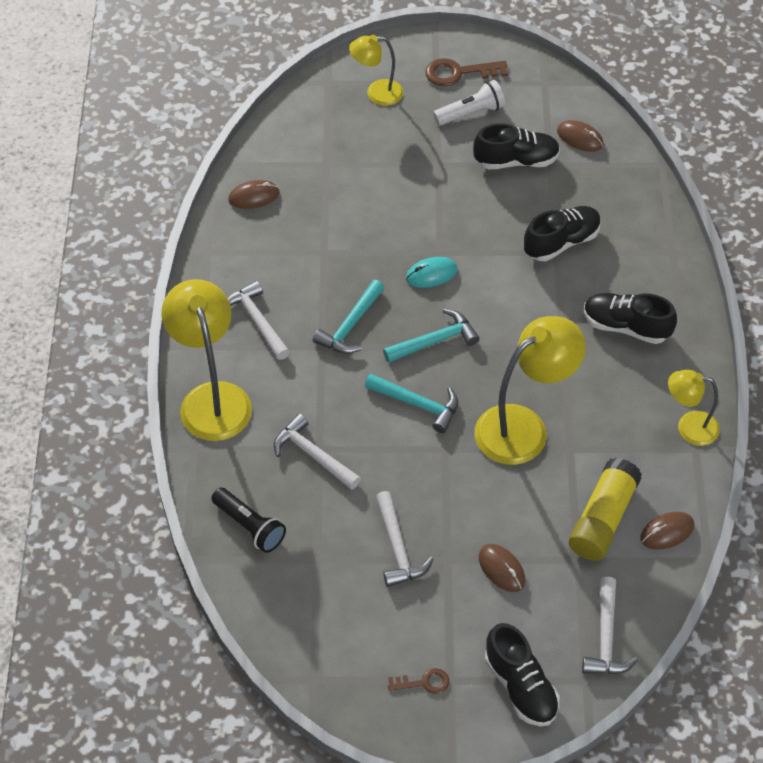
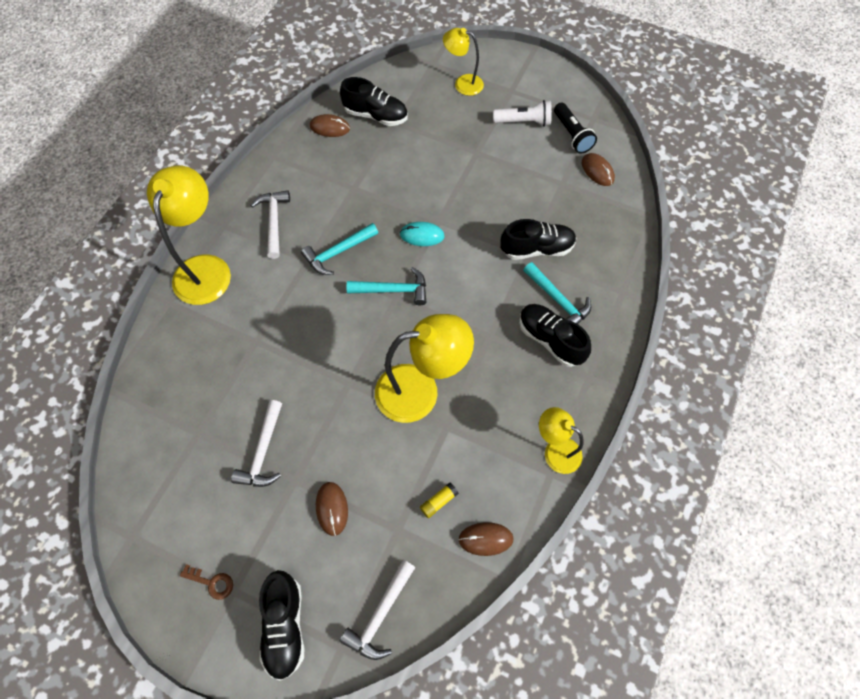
camera: 25 degrees right, 10 degrees up
black flashlight [211,487,286,553] -> black flashlight moved to [554,103,597,154]
white hammer [274,414,361,490] -> none
turquoise hammer [365,373,458,433] -> turquoise hammer moved to [523,262,591,324]
brown key [425,58,508,87] -> none
black shoe [473,123,560,169] -> black shoe moved to [340,77,408,126]
yellow glue stick [569,457,642,561] -> yellow glue stick [420,482,459,518], size x0.42

